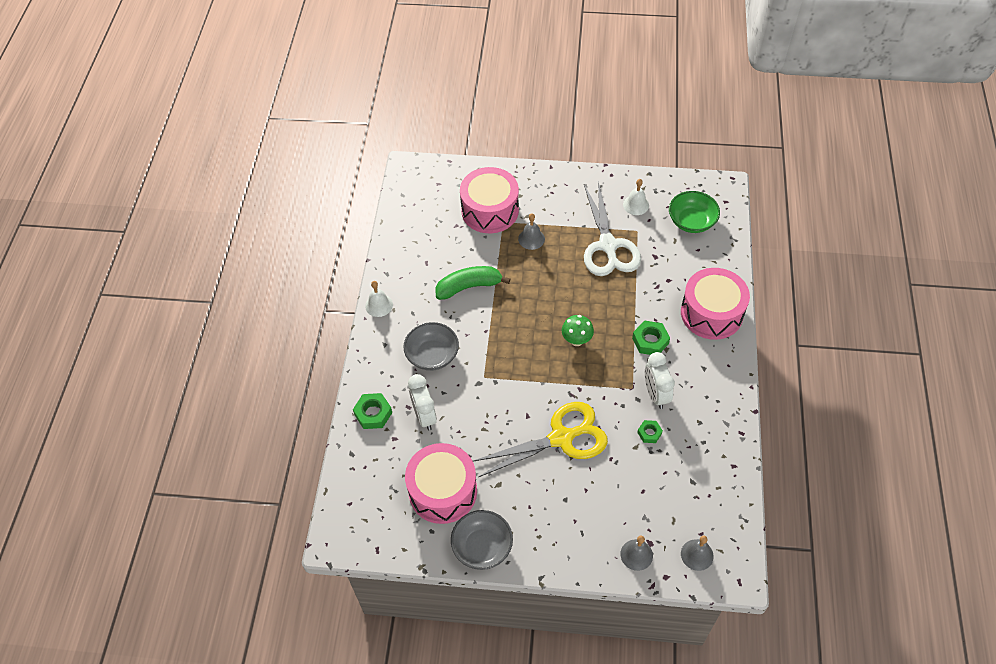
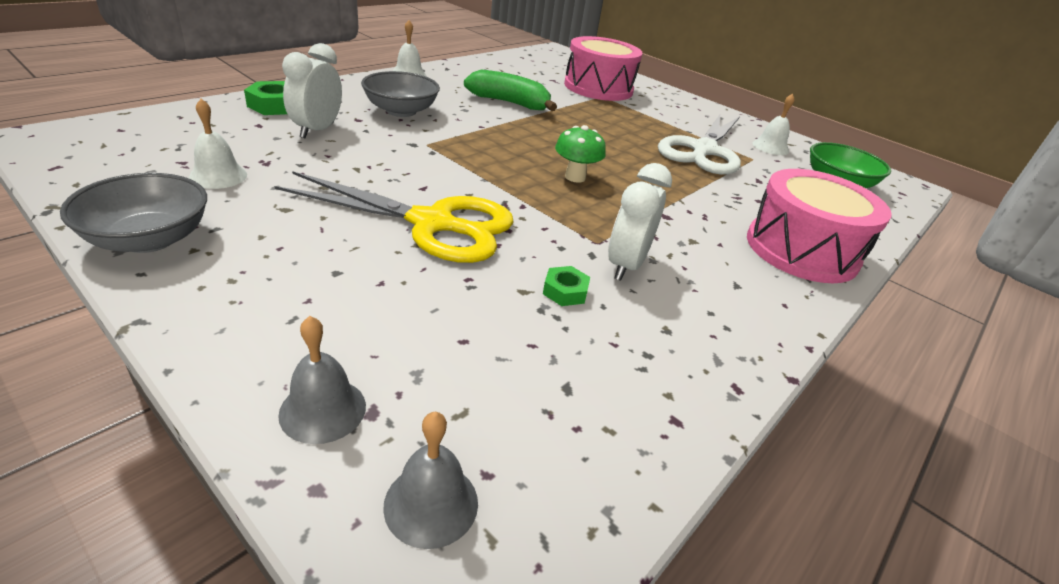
camera: 30 degrees right, 20 degrees down
pink drum [405,443,477,524] -> white bell [189,99,247,189]
grey bell [518,213,545,250] -> none
green nut [632,320,670,355] -> none

